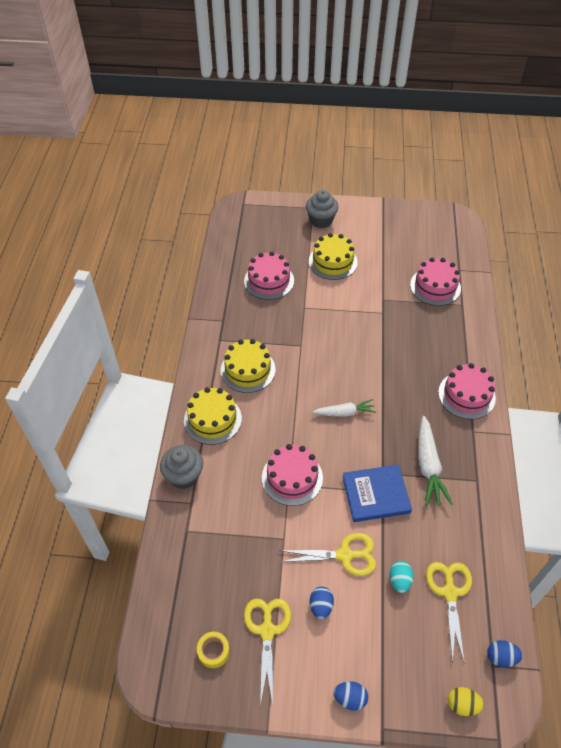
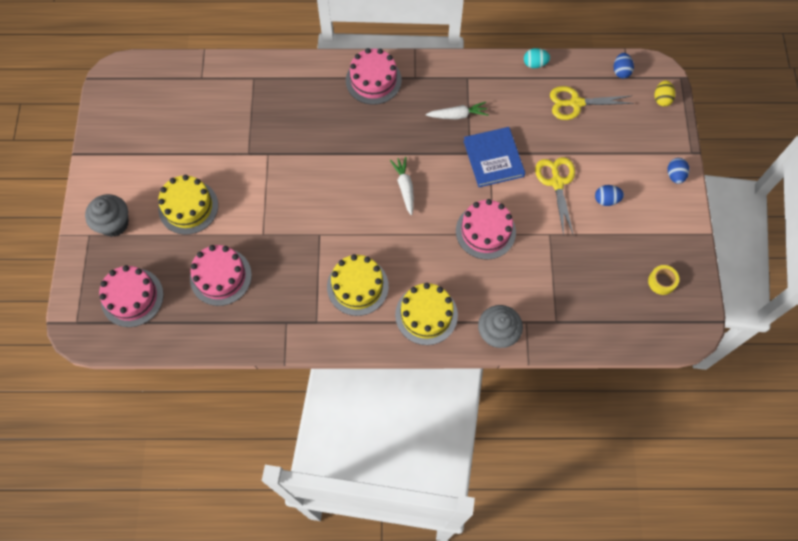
camera: 95 degrees left, 15 degrees up
yellow scissors [244,599,291,705] -> none
turquoise egg [389,561,414,593] -> turquoise egg moved to [524,48,550,68]
pink cake [410,258,461,306] -> pink cake moved to [99,265,164,327]
white carrot [418,416,453,506] -> white carrot [426,102,489,119], size x0.66

